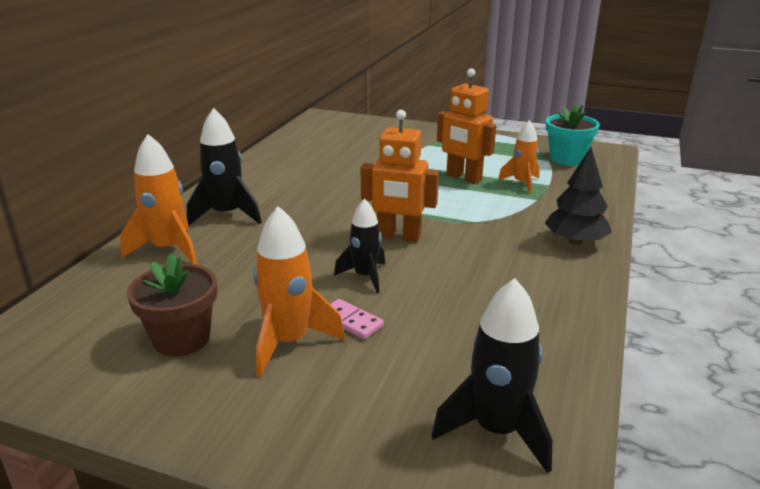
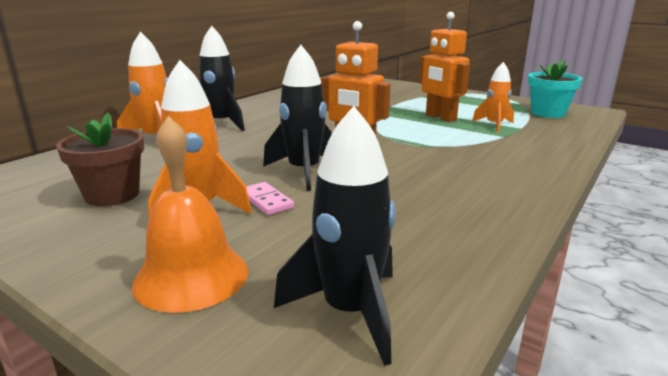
camera: 15 degrees right, 5 degrees down
black rocket [334,199,385,293] -> black rocket [263,45,332,191], size x1.51
black tree [545,147,612,245] -> none
none -> orange bell [132,116,248,313]

